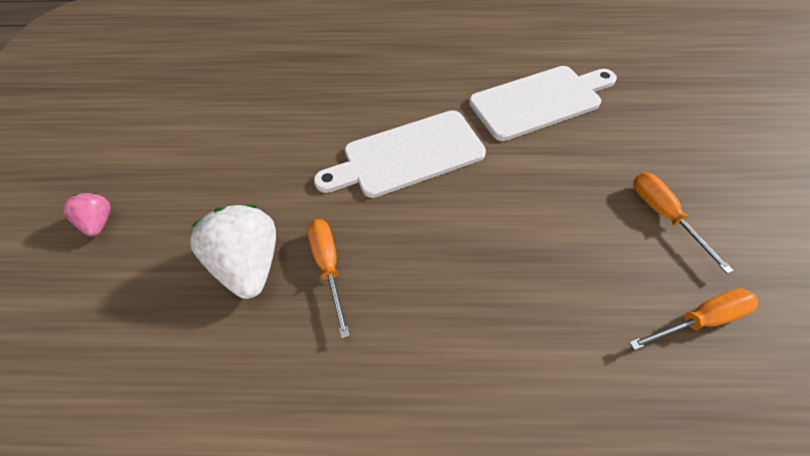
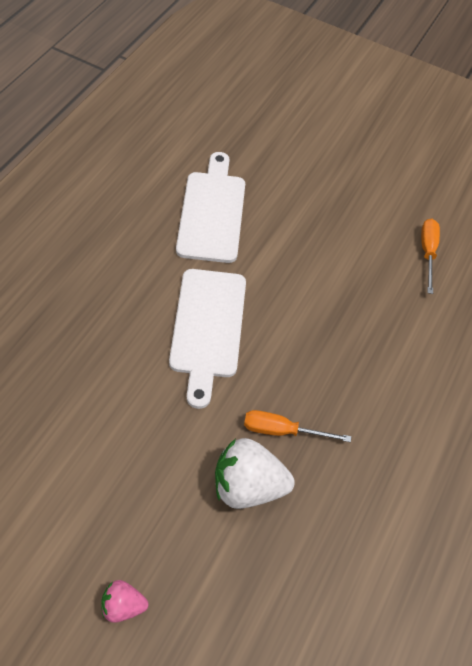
camera: 70 degrees left, 0 degrees up
orange screwdriver [633,172,734,274] -> none

